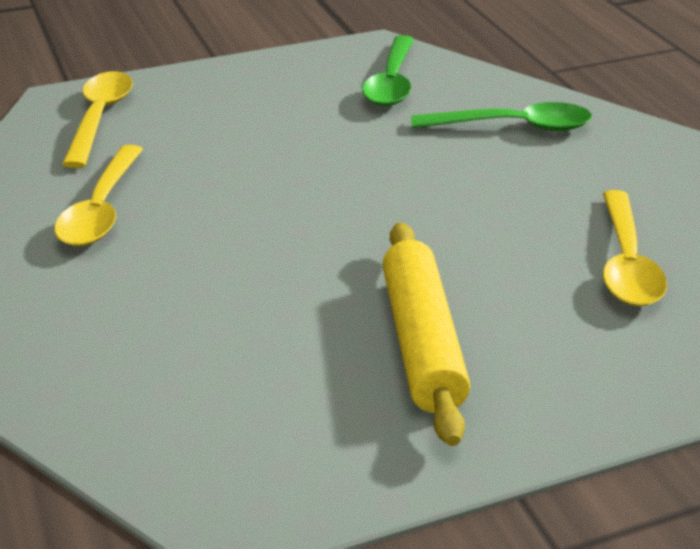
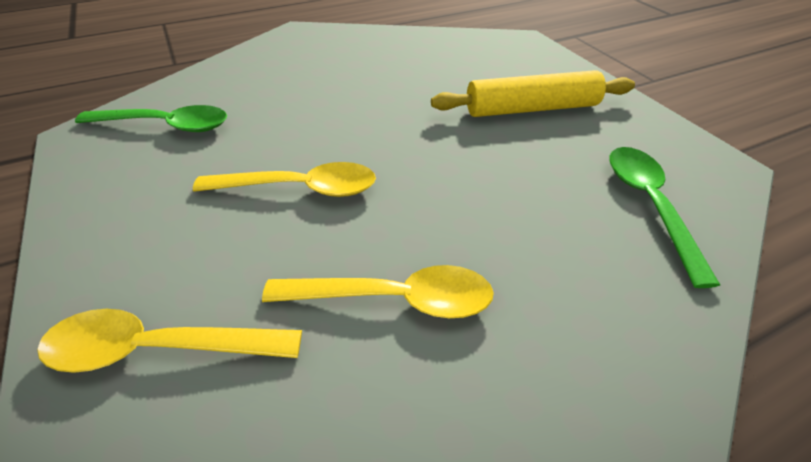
camera: 95 degrees left, 10 degrees up
green spoon [411,102,592,131] -> green spoon moved to [609,147,720,288]
yellow spoon [603,190,667,306] -> yellow spoon moved to [193,162,376,197]

